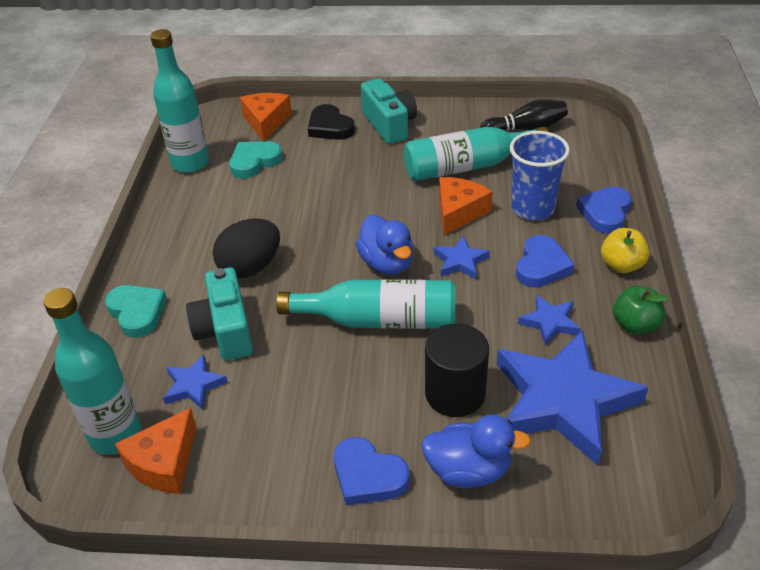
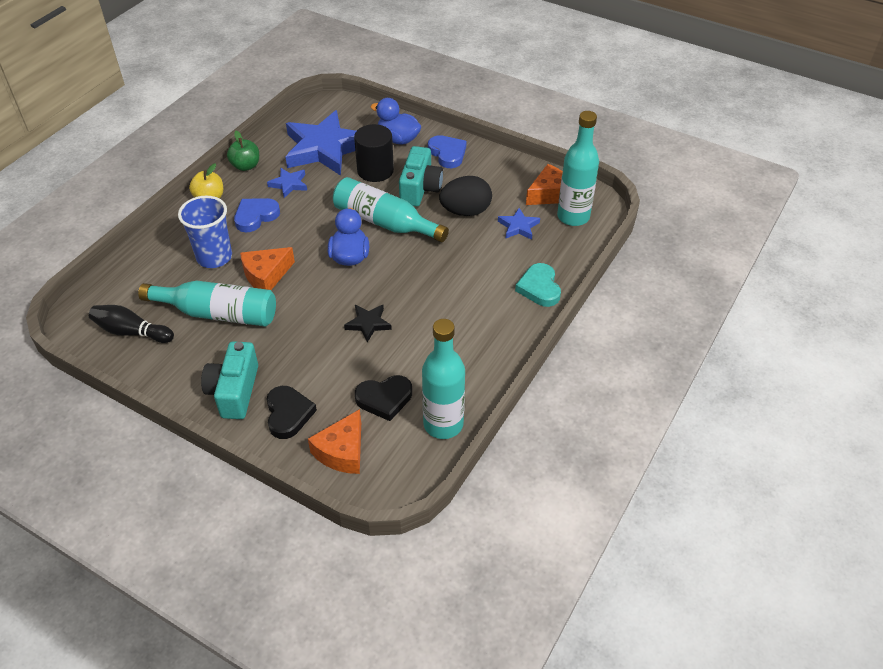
camera: 155 degrees left, 5 degrees up
turquoise camera [186,267,253,360] -> turquoise camera moved to [399,146,443,206]
black egg [213,219,280,278] -> black egg moved to [439,176,492,216]
turquoise heart [229,141,283,179] -> black heart [355,375,412,421]
blue star [433,236,490,279] -> none
blue heart [576,187,632,234] -> none
none -> black star [344,305,392,342]

